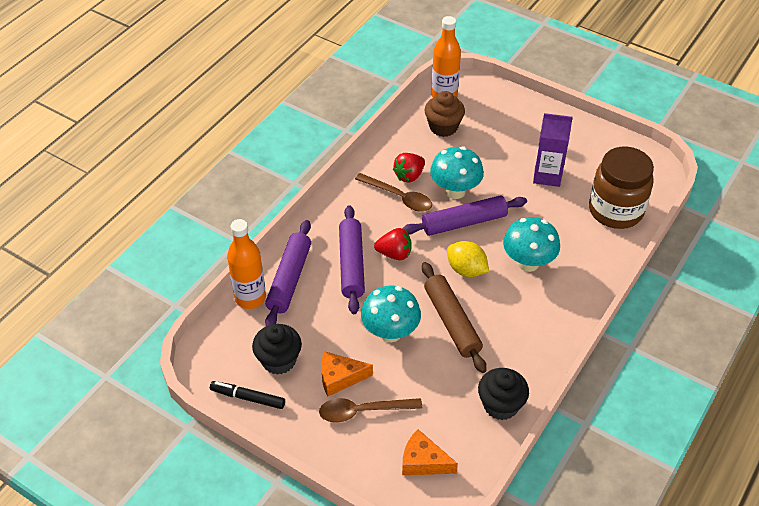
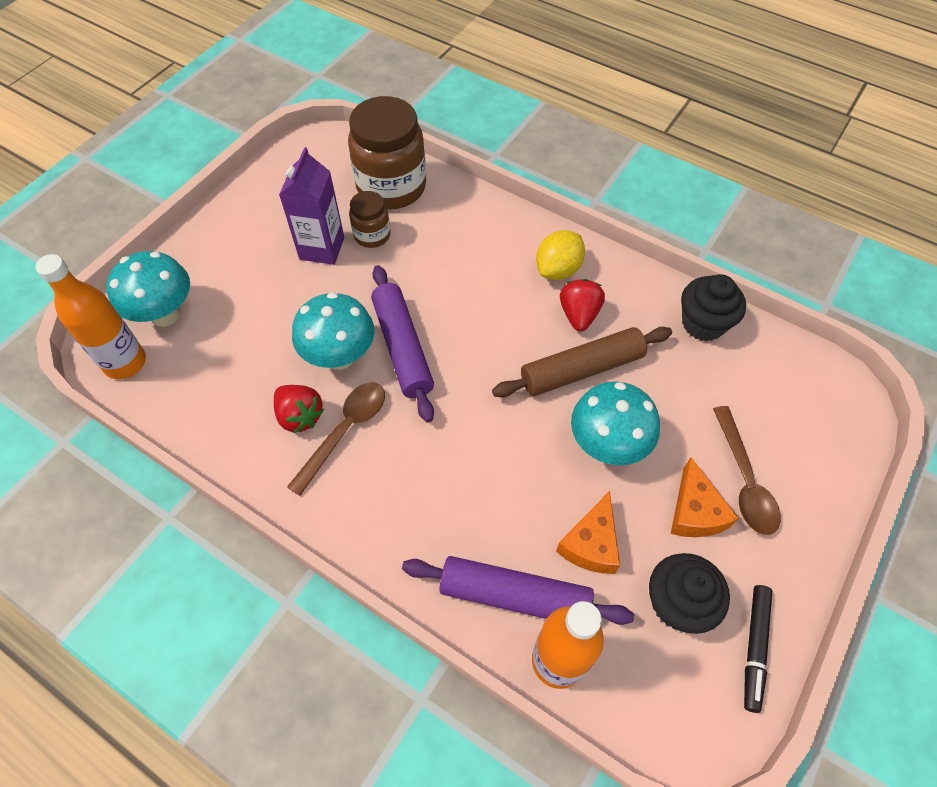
camera: 90 degrees left, 10 degrees up
purple rolling pin [339,205,365,314] -> none
red strawberry [374,228,412,260] -> red strawberry moved to [560,279,605,332]
orange cheese [402,429,458,475] -> orange cheese moved to [556,491,620,574]
brown cupcake [424,91,465,137] -> none
yellow lemon [447,241,489,277] -> yellow lemon moved to [536,230,585,280]
turquoise mushroom [503,217,560,272] -> turquoise mushroom moved to [106,251,190,327]
none -> brown jar [349,191,391,248]

